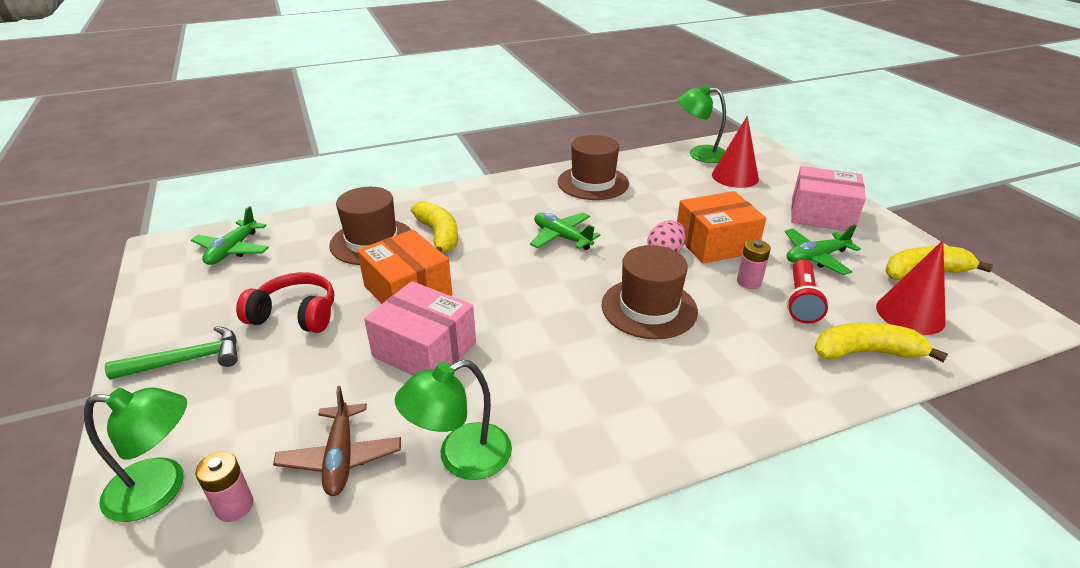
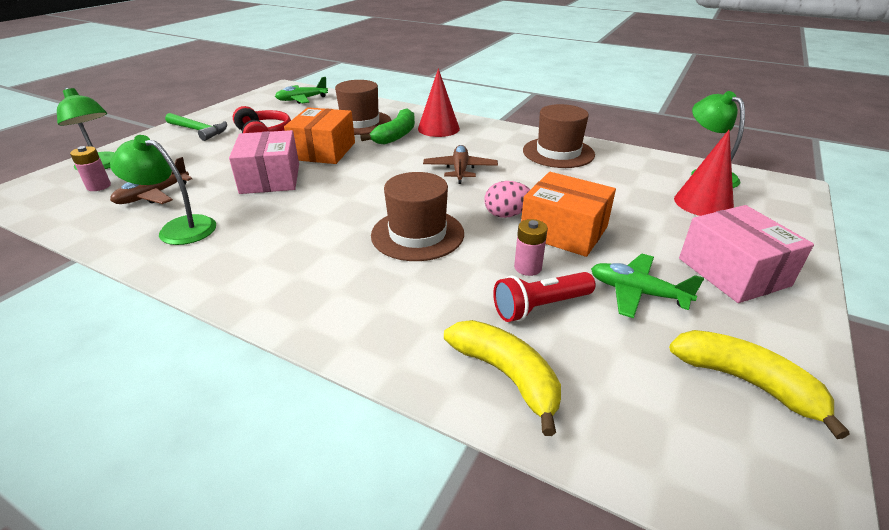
camera: 50 degrees right, 0 degrees up
yellow banana [411,201,458,253] -> green banana [360,108,415,145]
green plane [530,212,601,250] -> brown plane [423,145,498,184]
red cone [876,240,946,335] -> red cone moved to [418,68,460,137]

